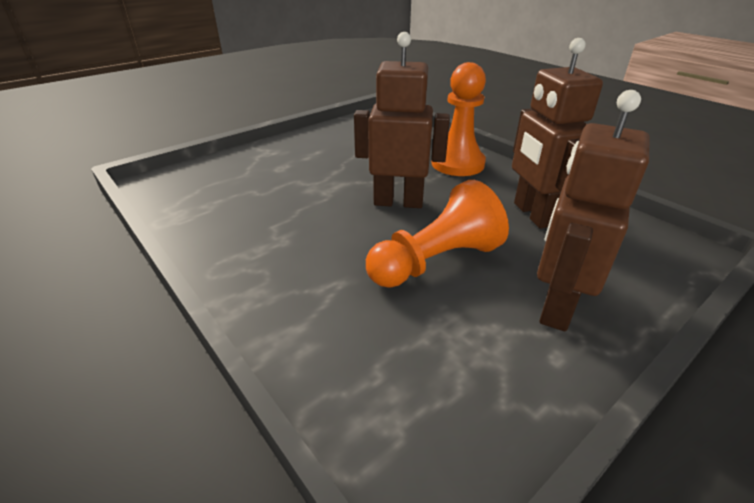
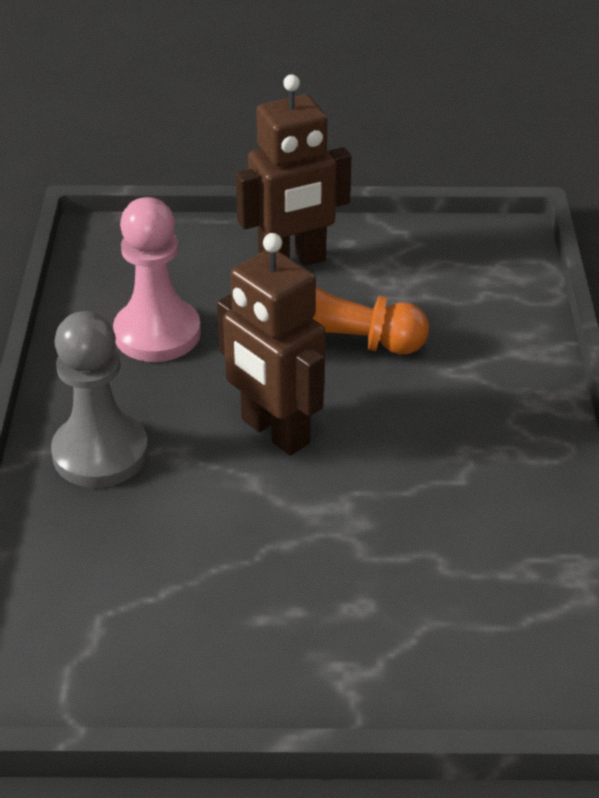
camera: 140 degrees left, 5 degrees up
orange pawn [431,62,486,176] -> grey pawn [51,311,148,488]
brown robot [512,38,603,229] -> pink pawn [113,197,201,362]

